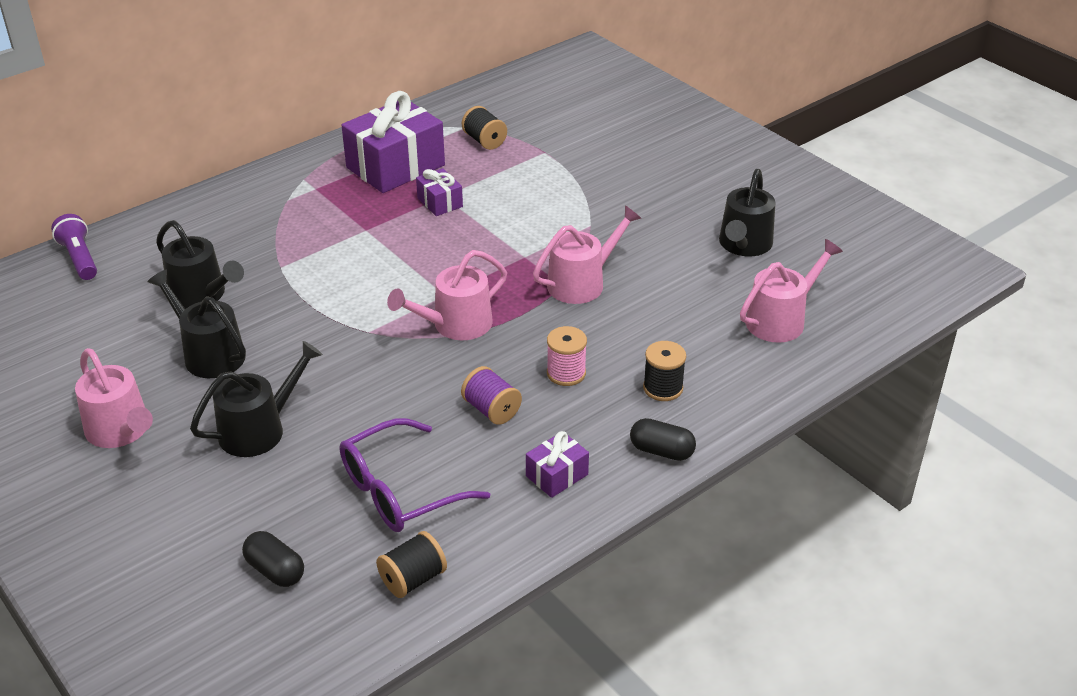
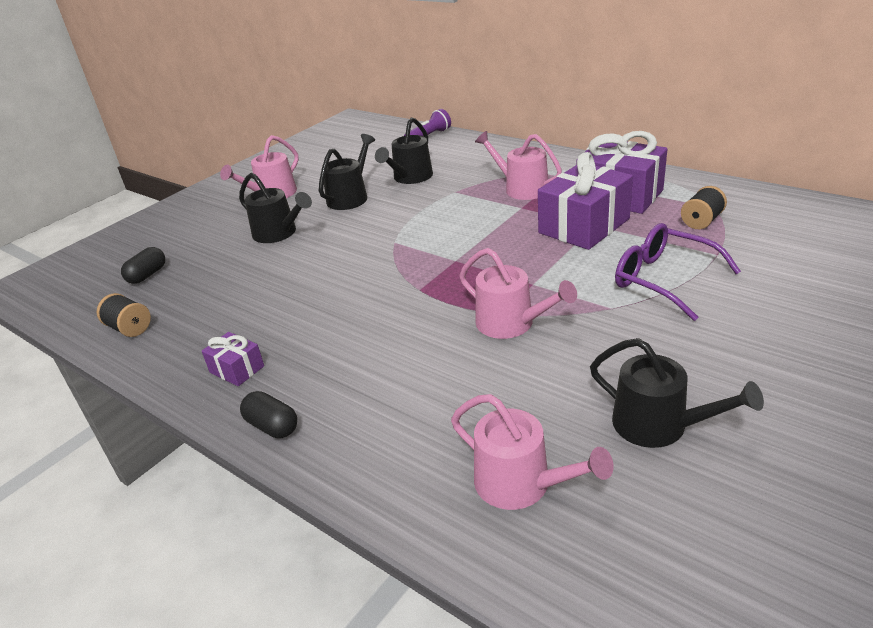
camera: 80 degrees right, 5 degrees down
purple glasses [340,418,490,532] -> purple glasses moved to [615,223,741,321]
pink watering can [387,250,507,340] -> pink watering can moved to [475,131,562,200]
purple gift [416,168,463,216] -> purple gift [538,152,633,250], size x2.09
purple spool [461,366,522,425] -> none
pink spool [547,326,587,386] -> none
black capsule [630,418,696,461] -> black capsule turned 60 degrees counterclockwise [240,391,297,438]
black spool [643,341,686,401] -> none
black watering can [719,169,775,256] -> black watering can turned 150 degrees counterclockwise [590,338,764,448]

